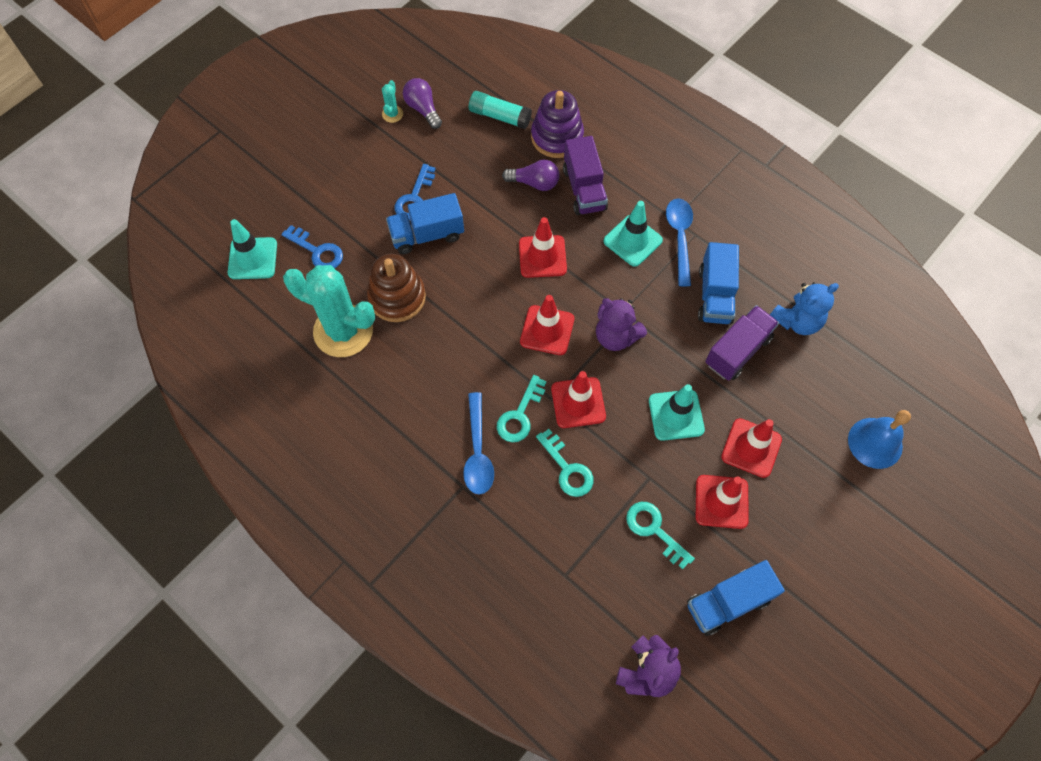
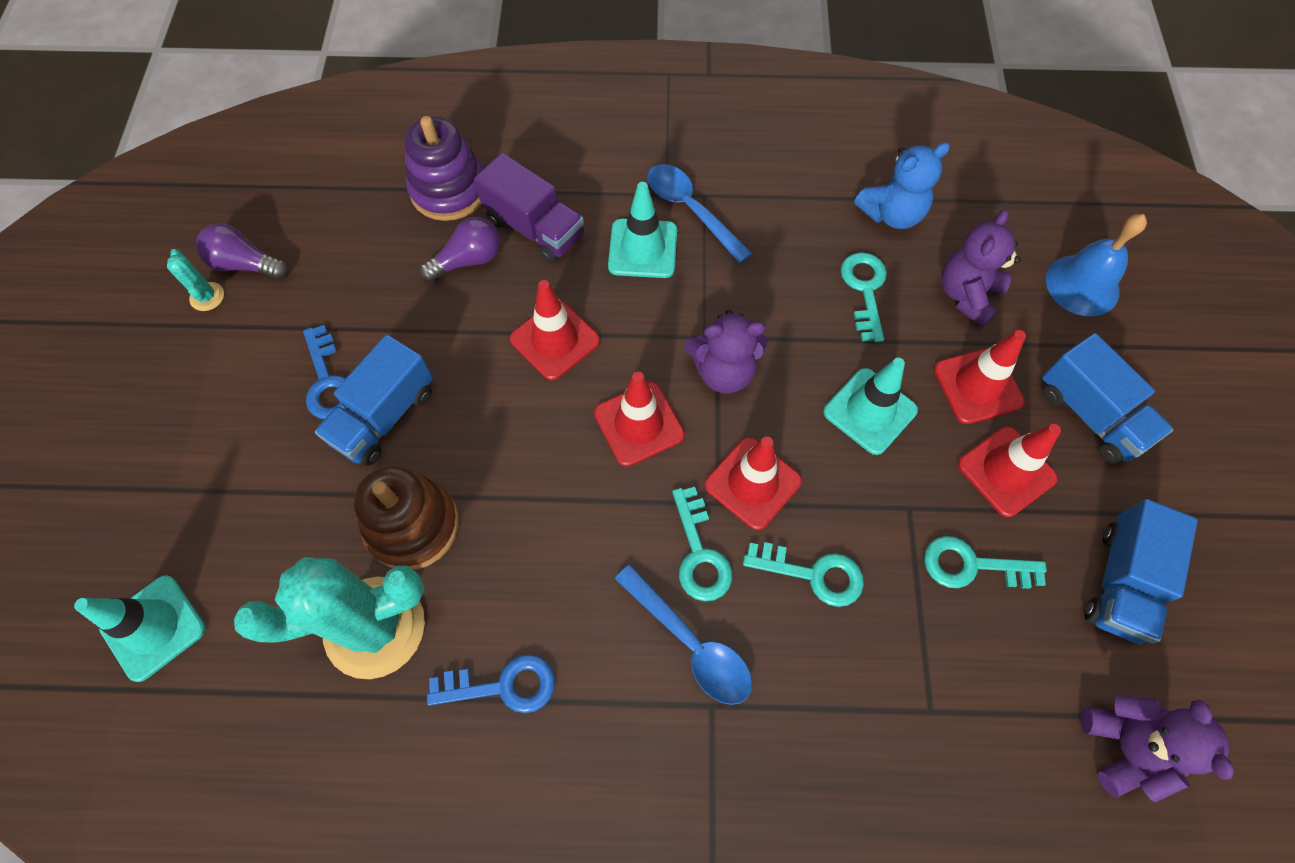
camera: 40 degrees left, 0 degrees up
blue key [282,225,343,268] -> blue key moved to [427,654,555,713]
turquoise glue stick [469,91,532,129] -> none
blue truck [698,242,739,324] -> blue truck moved to [1042,333,1173,464]
purple truck [705,305,779,381] -> turquoise key [841,252,887,342]
blue teddy bear [770,282,839,335] -> blue teddy bear turned 45 degrees clockwise [854,142,950,229]
none -> purple teddy bear [942,209,1021,327]

